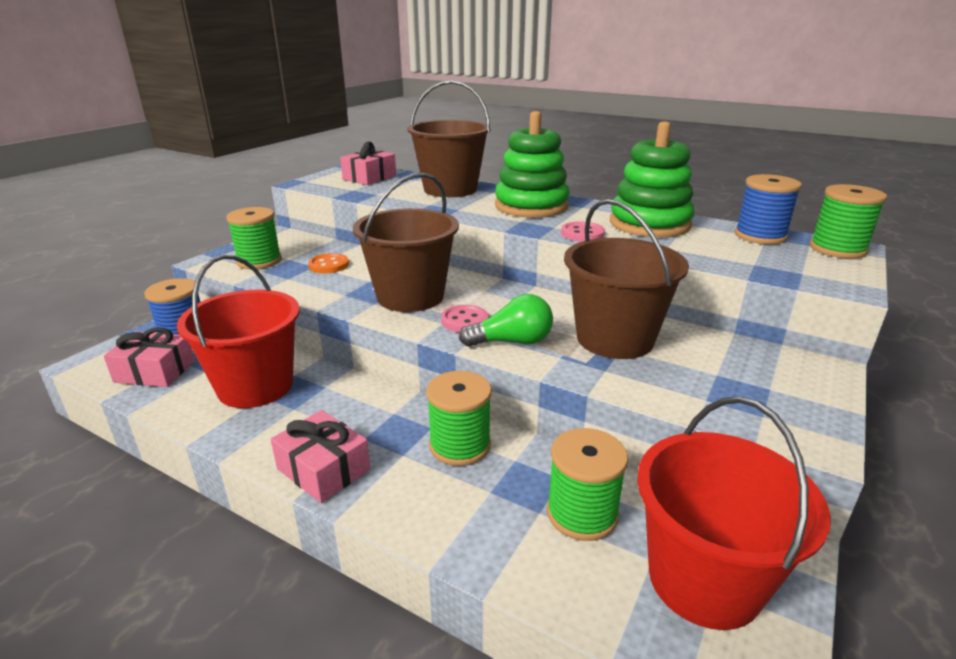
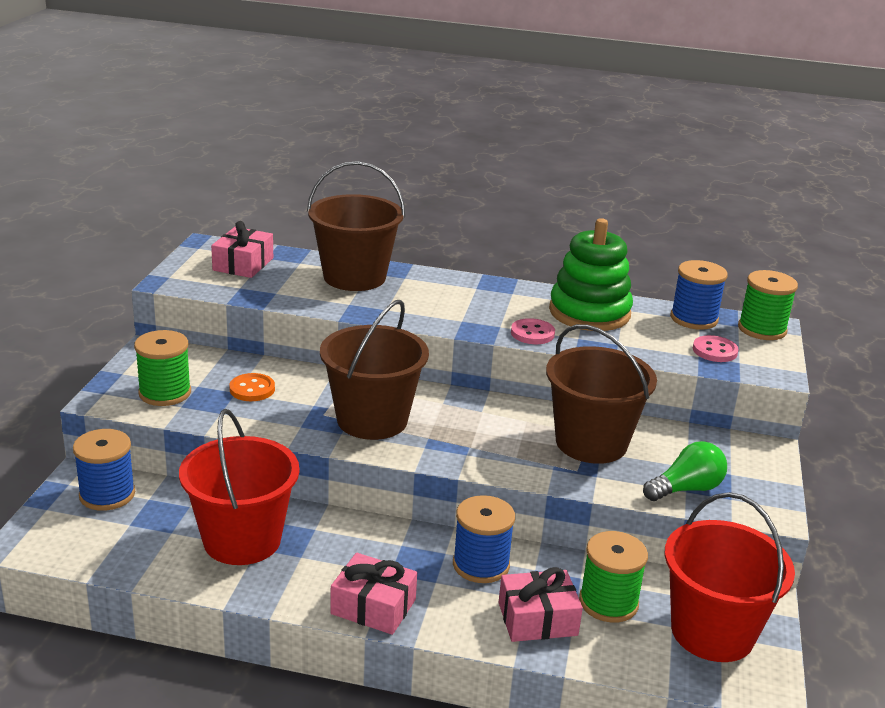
camera: 20 degrees left, 0 degrees up
pink gift [104,327,195,387] -> pink gift moved to [499,567,583,642]
green spool [426,371,492,466] -> blue spool [453,495,515,583]
pink button [441,305,488,332] -> pink button moved to [693,335,739,362]
green light bulb [459,294,553,347] -> green light bulb moved to [643,441,727,501]
green stacking toy [495,111,570,218] -> none

